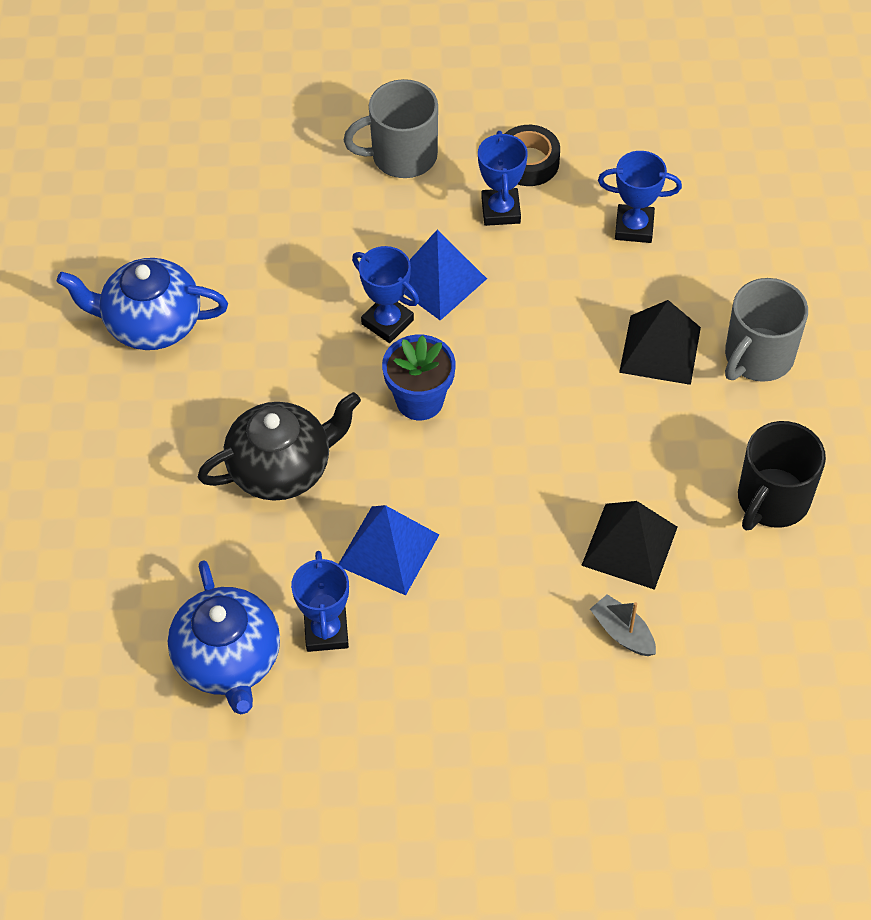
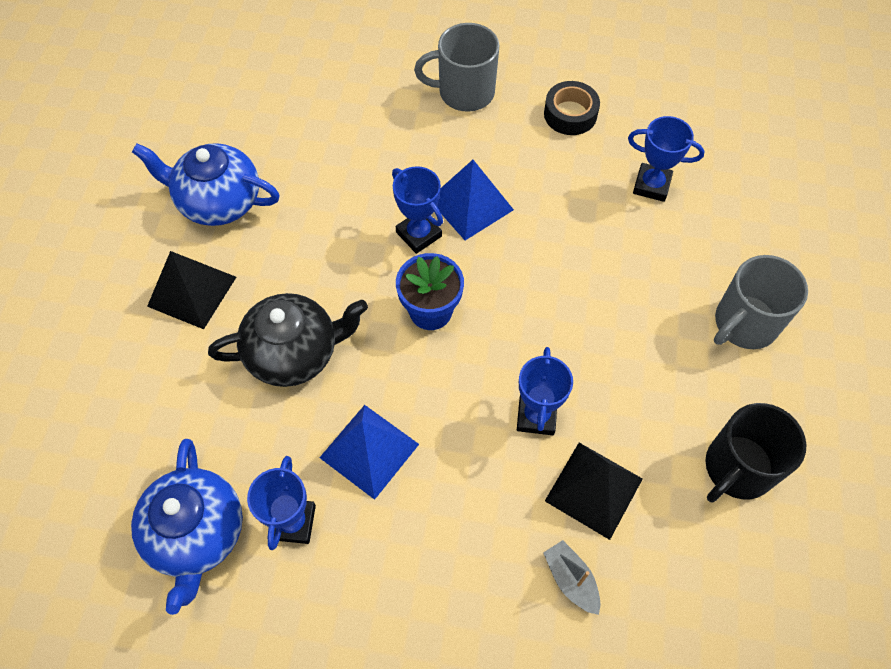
camera: 10 degrees right, 5 degrees up
blue trophy [478,131,528,226] -> blue trophy moved to [517,347,573,435]
black pyramid [619,300,701,385] -> black pyramid moved to [147,251,236,329]

